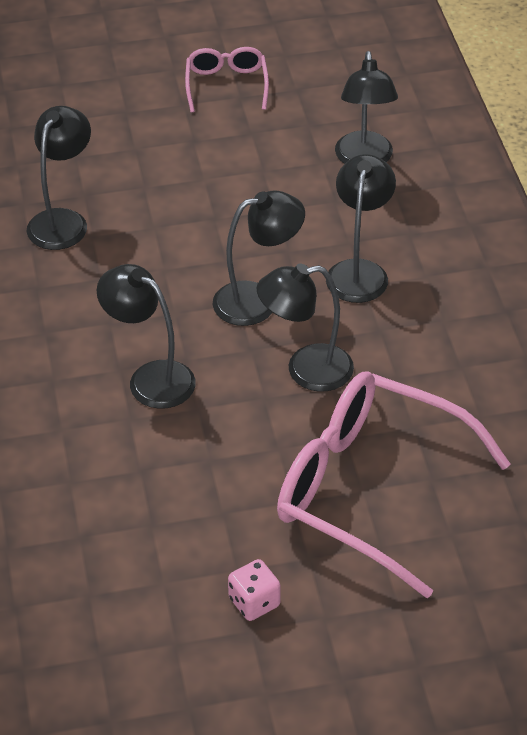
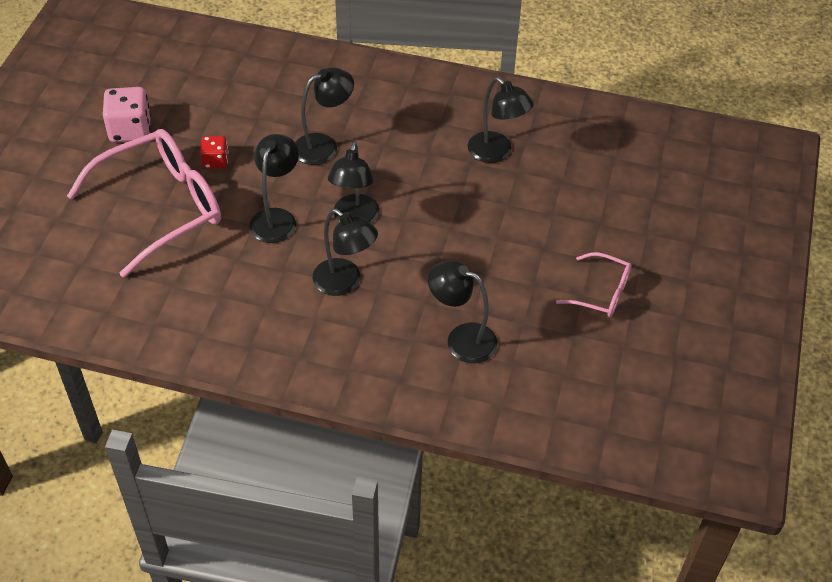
camera: 115 degrees right, 5 degrees up
pink dice [228,559,280,621] -> pink dice [103,87,151,142], size x1.68
none -> red dice [200,136,229,169]

